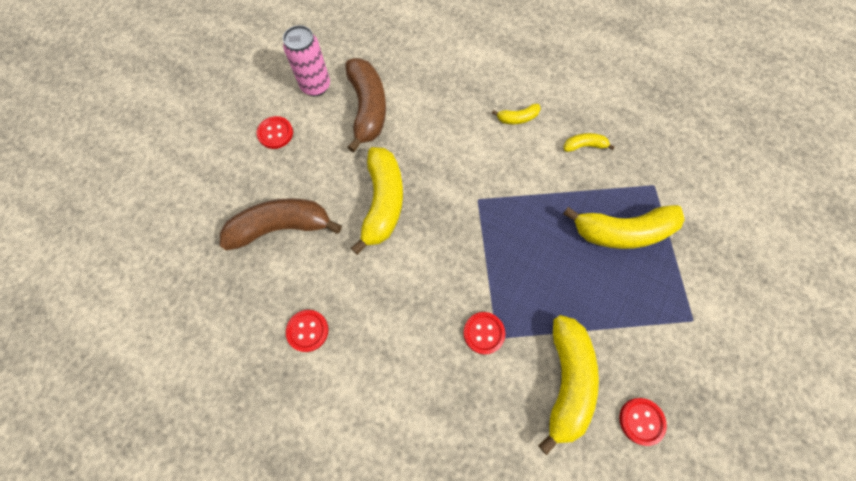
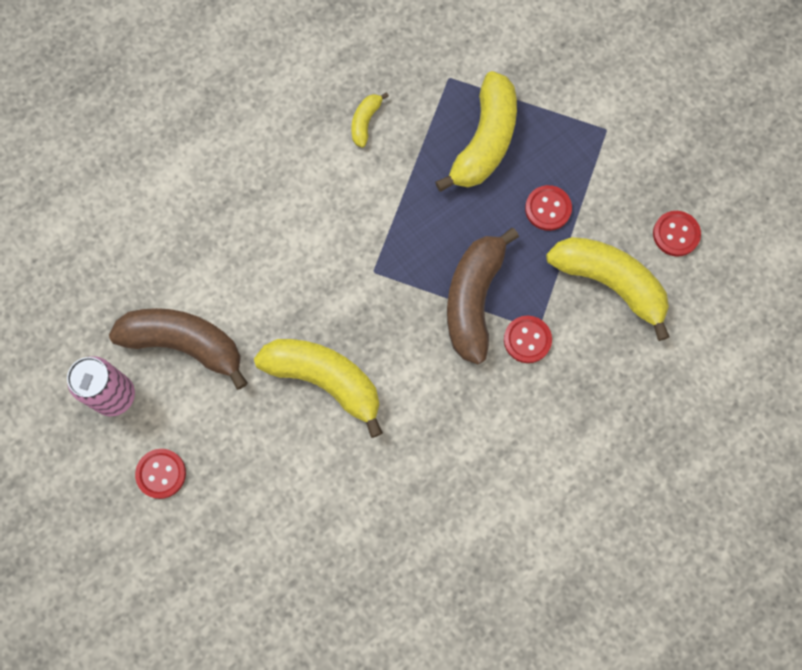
camera: 65 degrees left, 5 degrees up
brown banana [220,198,342,251] -> brown banana moved to [447,228,519,364]
red button [286,310,328,352] -> red button moved to [525,185,572,231]
yellow banana [492,104,541,124] -> none

